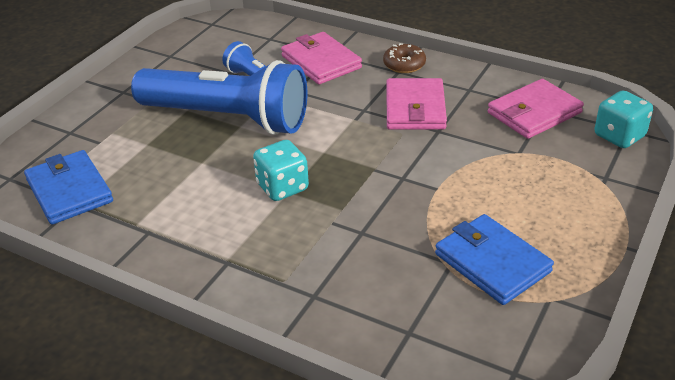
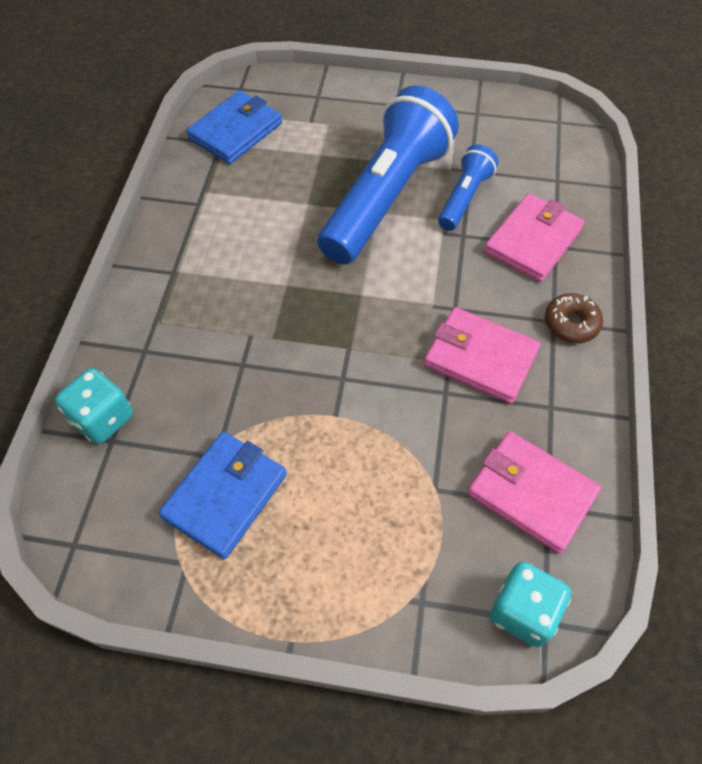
camera: 70 degrees right, 20 degrees up
blue flashlight [131,60,307,135] -> blue flashlight turned 150 degrees counterclockwise [318,85,459,264]
turquoise dice [253,140,309,201] -> turquoise dice moved to [55,368,133,444]
pink wallet [386,78,447,130] -> pink wallet turned 45 degrees clockwise [424,307,541,404]

